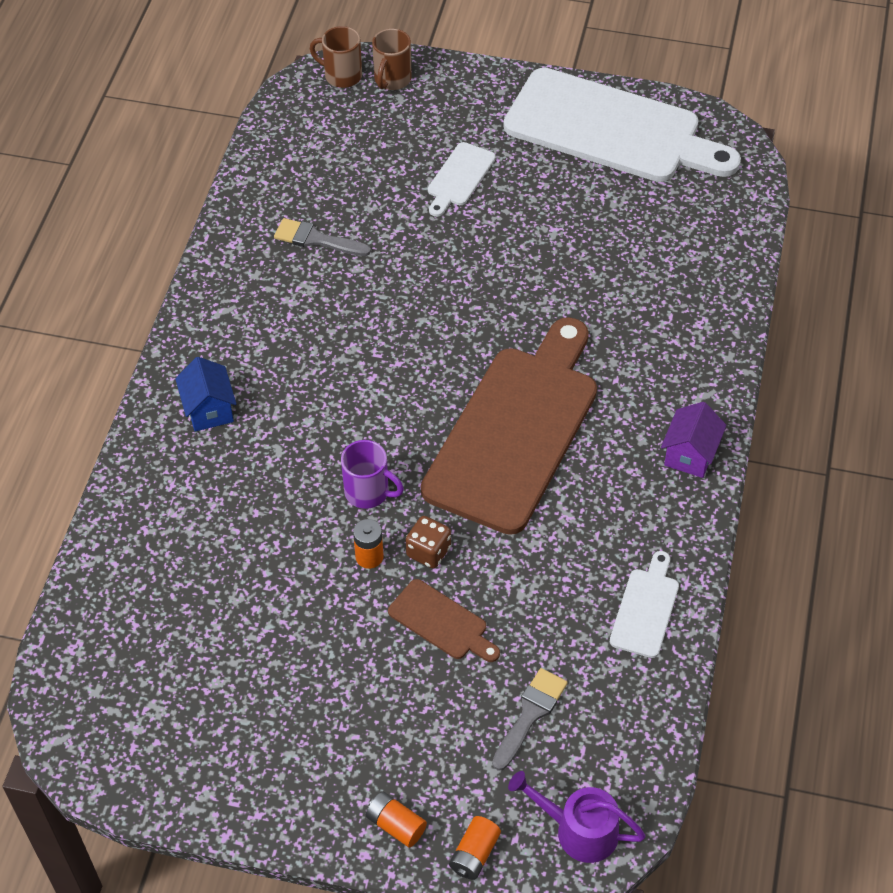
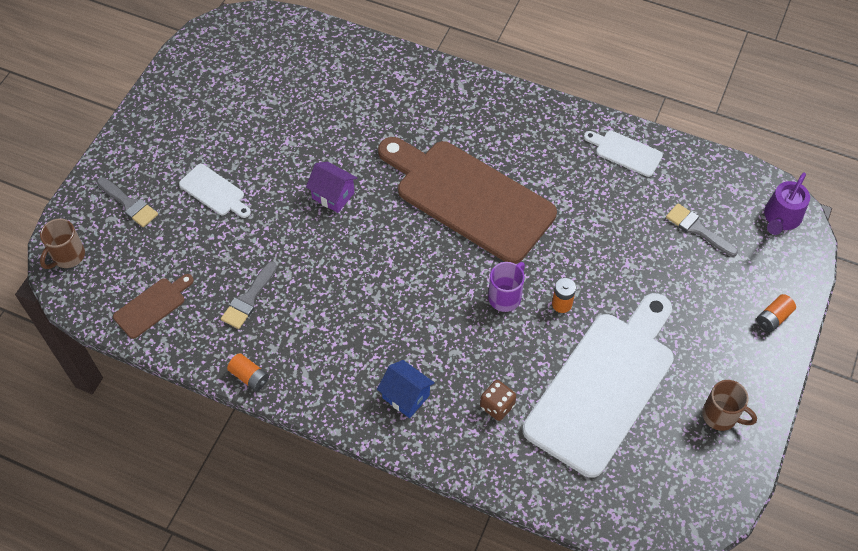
camera: 80 degrees left, 5 degrees up
blue house [175,357,236,432] -> blue house turned 45 degrees clockwise [377,360,435,418]
brown mug [372,29,412,90] -> brown mug moved to [702,380,757,431]
brown cutting board [388,579,500,662] -> brown cutting board moved to [113,274,194,339]
brown dice [406,516,451,568] -> brown dice moved to [480,380,516,421]
orange battery [449,816,501,880] -> orange battery moved to [227,353,269,391]
white cutting board [503,68,741,182] -> white cutting board moved to [523,293,674,478]
purple house [661,402,727,478] -> purple house moved to [306,162,357,213]
none -> grey brush [97,177,158,227]

